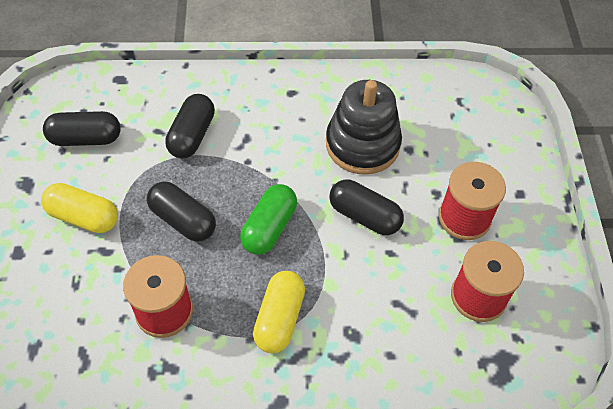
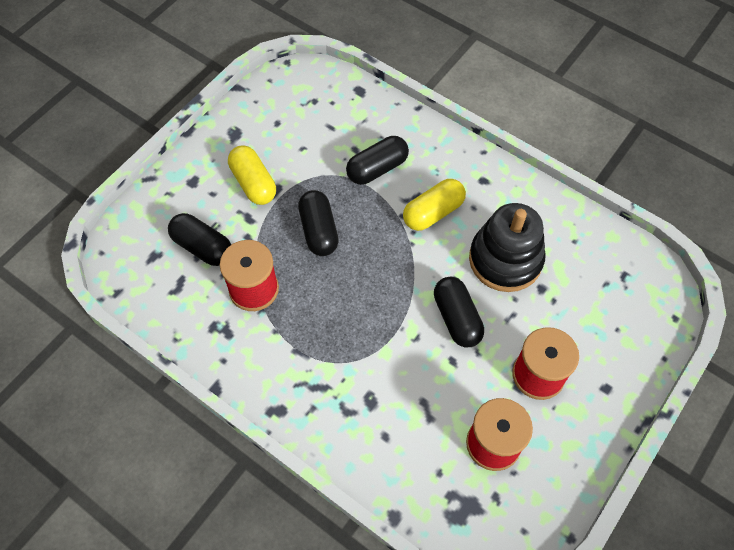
camera: 40 degrees right, 5 degrees up
black capsule [43,111,121,146] -> black capsule moved to [168,213,231,266]
green capsule [240,184,297,255] -> none
yellow capsule [253,271,305,353] -> yellow capsule moved to [403,179,466,231]

